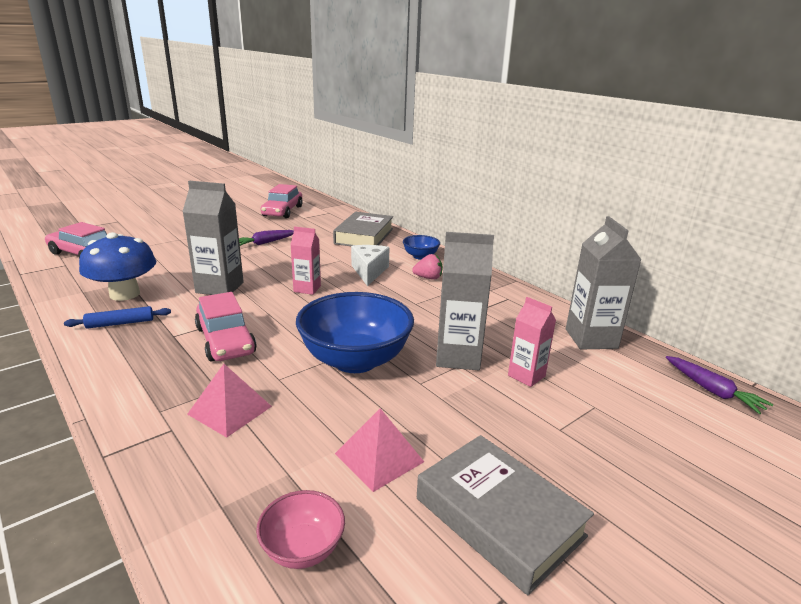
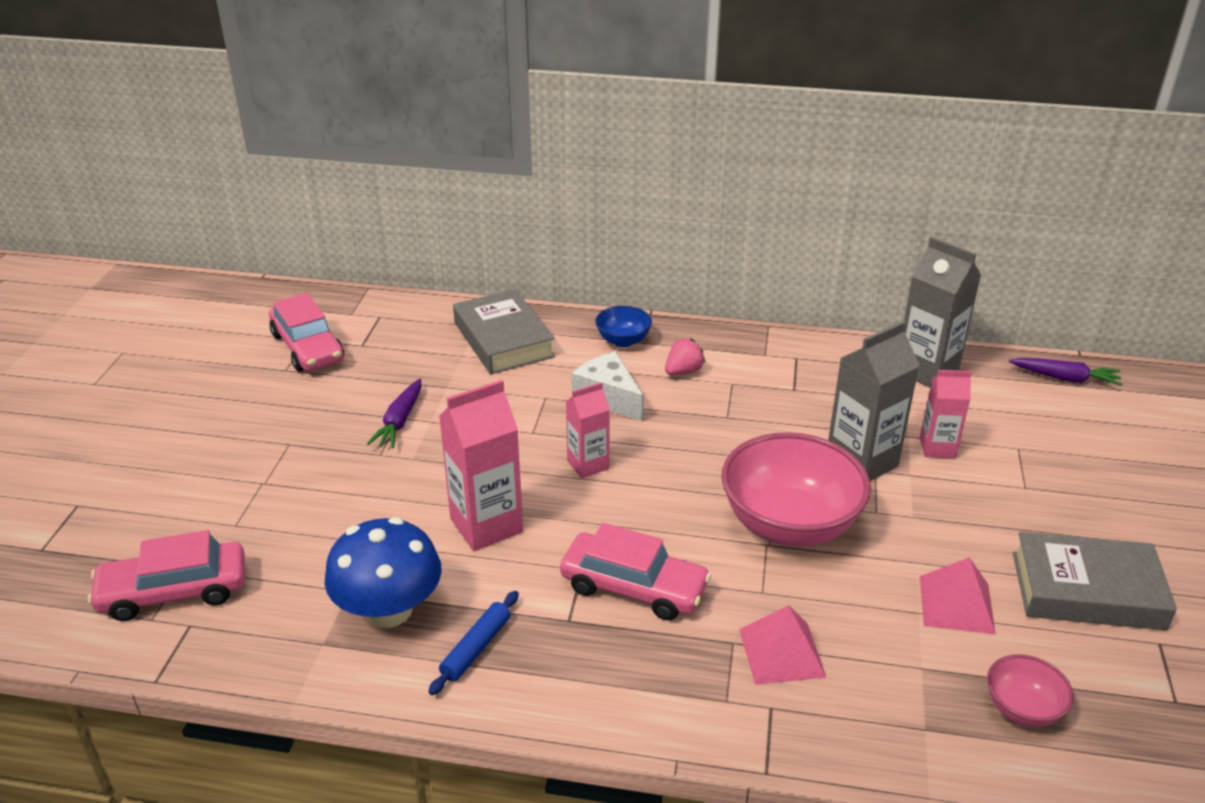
camera: 40 degrees left, 10 degrees up
grey carton [182,181,244,295] -> pink carton [439,380,523,551]
blue bowl [296,292,414,373] -> pink bowl [721,432,871,547]

